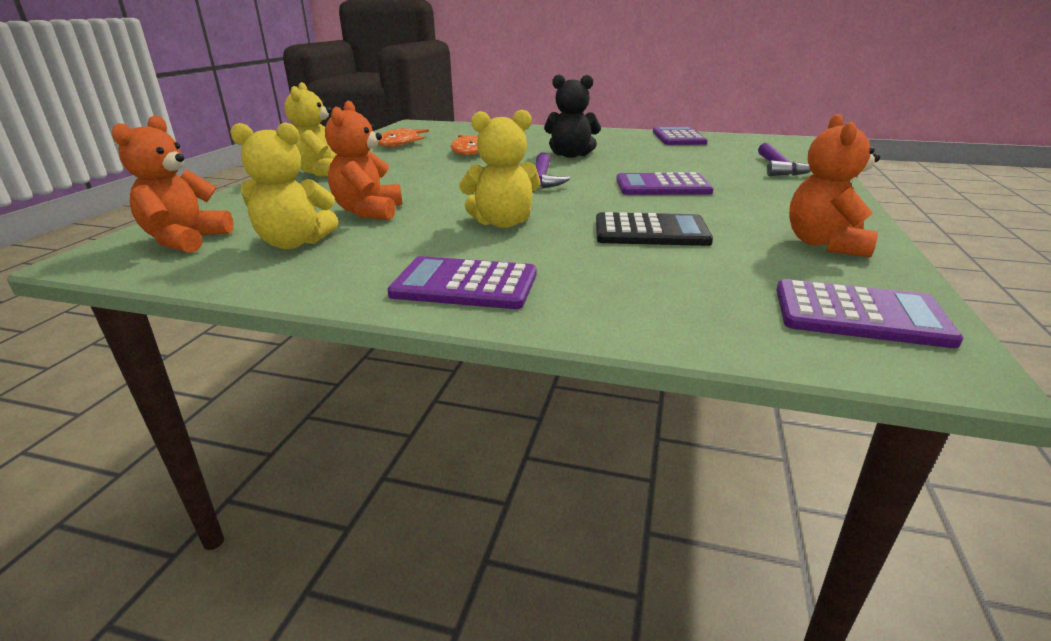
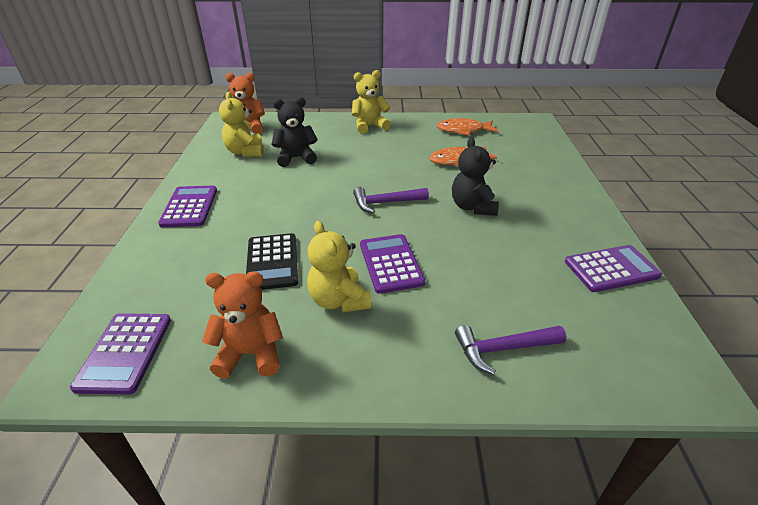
camera: 75 degrees right, 10 degrees up
orange teddy bear [325,101,402,220] -> black teddy bear [272,97,318,167]
yellow teddy bear [459,110,541,228] -> yellow teddy bear moved to [307,221,371,312]

